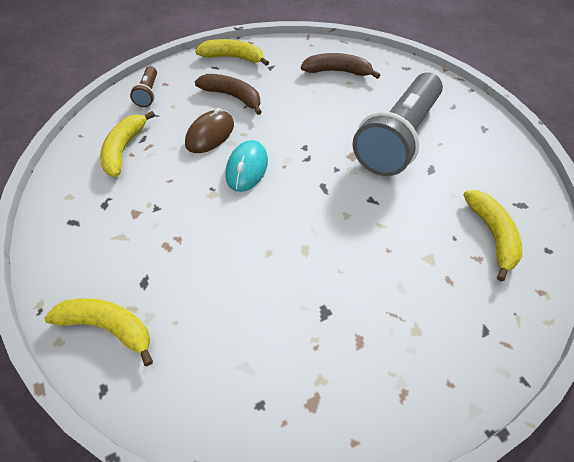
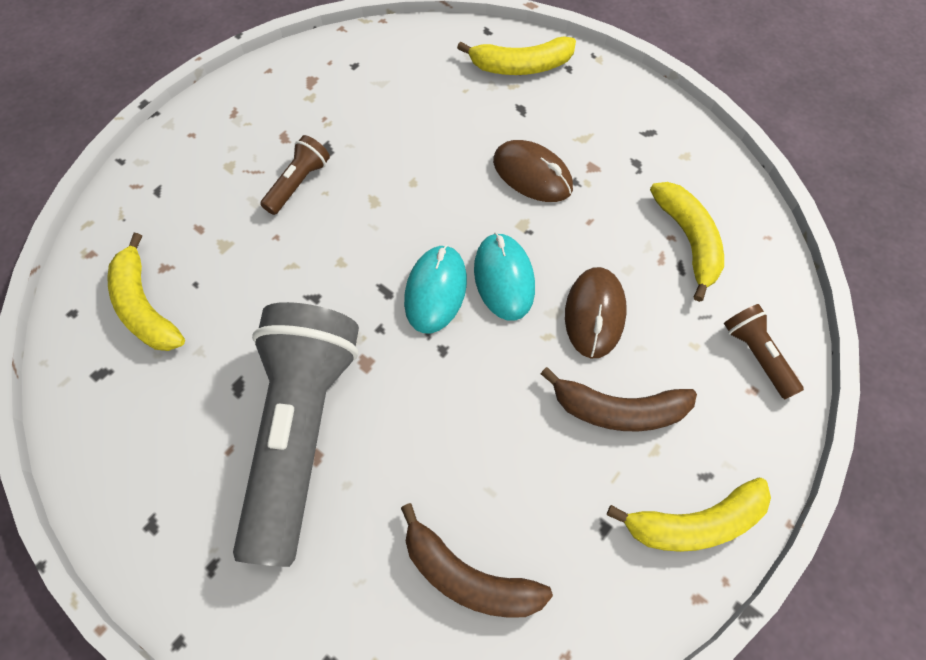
camera: 155 degrees right, 10 degrees up
brown banana [301,53,380,79] -> brown banana turned 45 degrees clockwise [401,503,553,618]
none -> brown flashlight [260,135,330,215]
none -> turquoise mouse [404,245,467,333]
none -> brown mouse [493,140,573,202]

